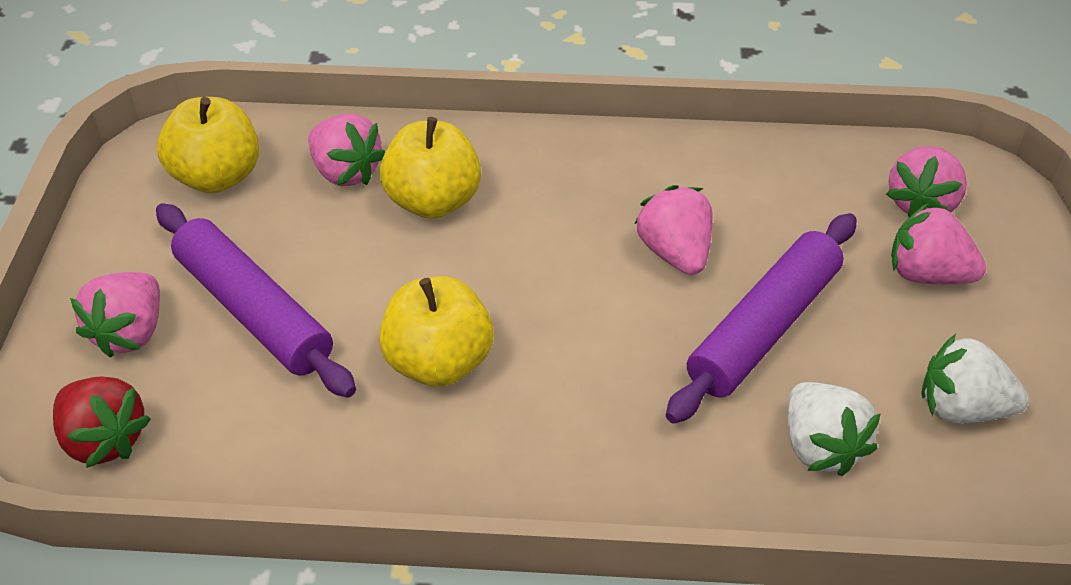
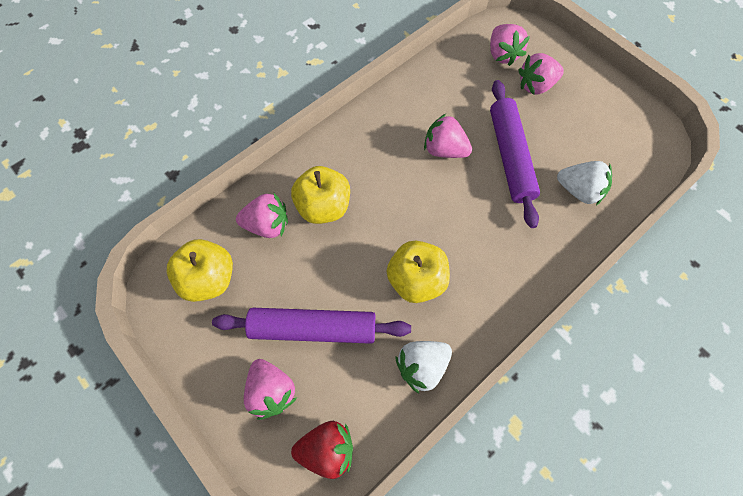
camera: 45 degrees left, 20 degrees up
white strawberry [921,334,1028,424] -> white strawberry moved to [395,341,452,394]

